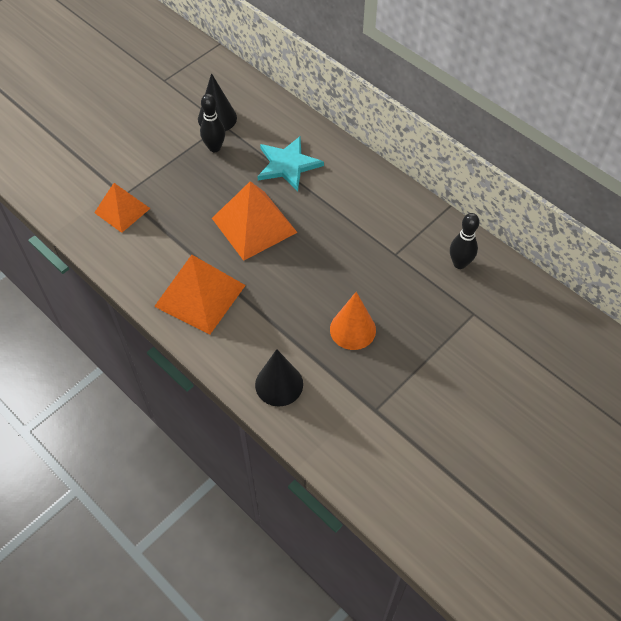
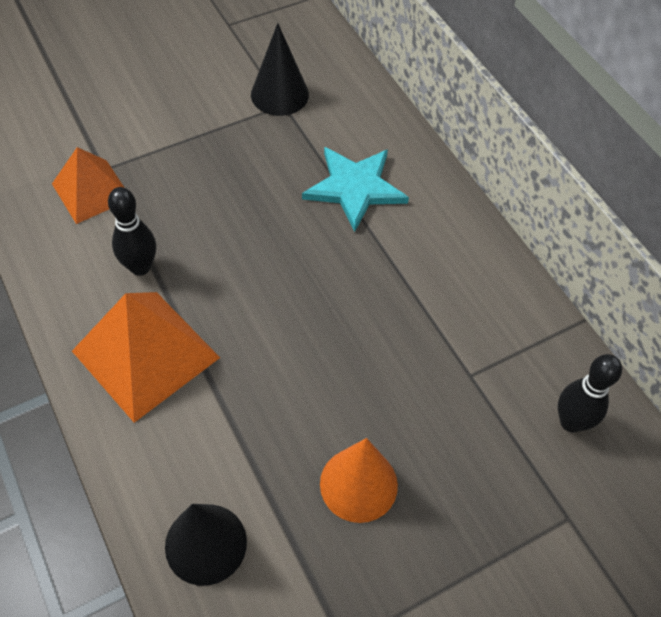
camera: 15 degrees right, 0 degrees up
black bowling pin [200,94,225,152] -> black bowling pin moved to [108,187,156,276]
orange pyramid [212,181,298,261] -> none

